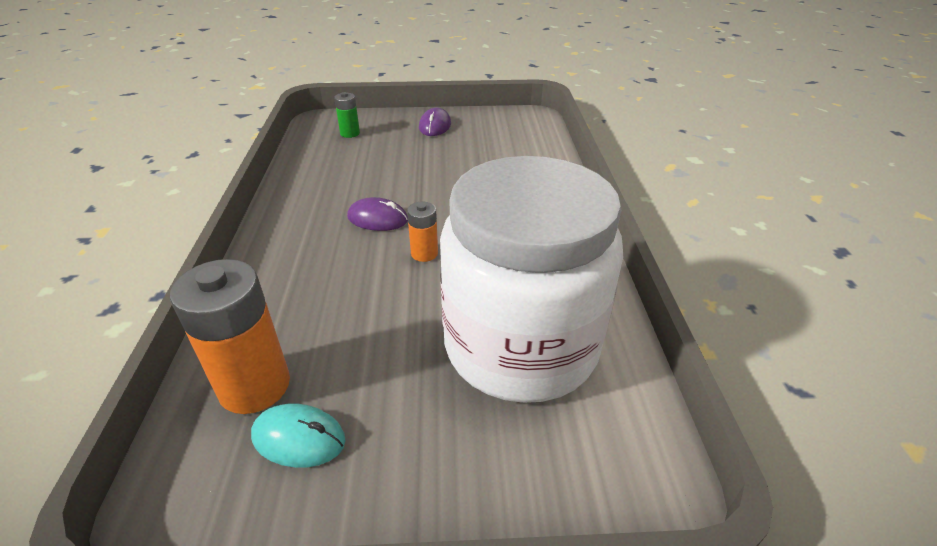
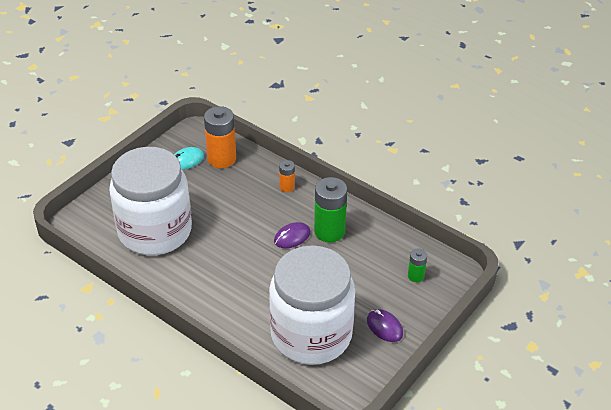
camera: 130 degrees right, 5 degrees up
orange battery [407,202,438,262] -> orange battery moved to [279,160,295,192]
none -> white jar [269,245,355,365]
none -> green battery [314,177,347,243]

